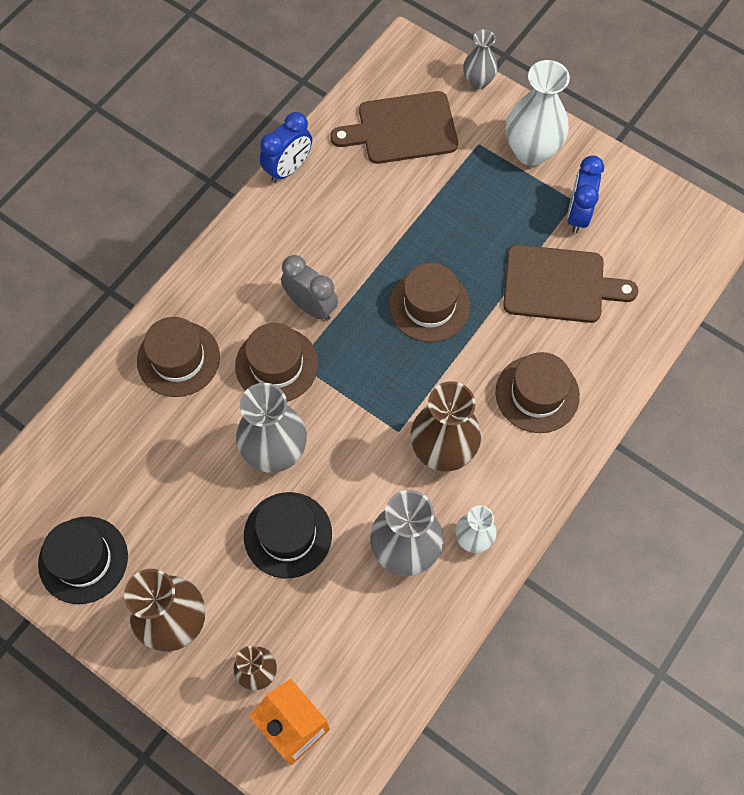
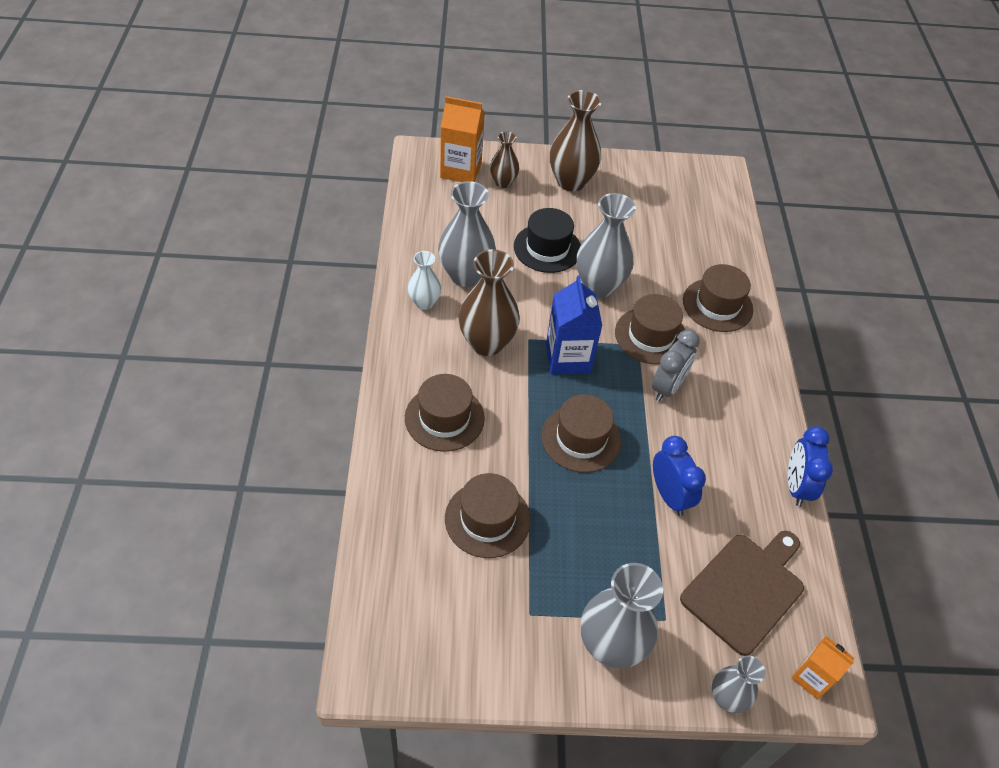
camera: 140 degrees right, 15 degrees down
black hat [38,516,128,604] -> none
grey clock [281,255,338,321] -> grey clock turned 60 degrees counterclockwise [652,330,700,402]
brown cutting board [503,245,638,323] -> brown hat [445,473,531,558]
white vase [506,60,570,166] -> grey vase [581,563,663,668]
blue clock [567,155,604,233] -> blue clock moved to [653,436,706,516]
none -> blue carton [546,276,602,375]
none -> orange carton [791,636,854,700]

